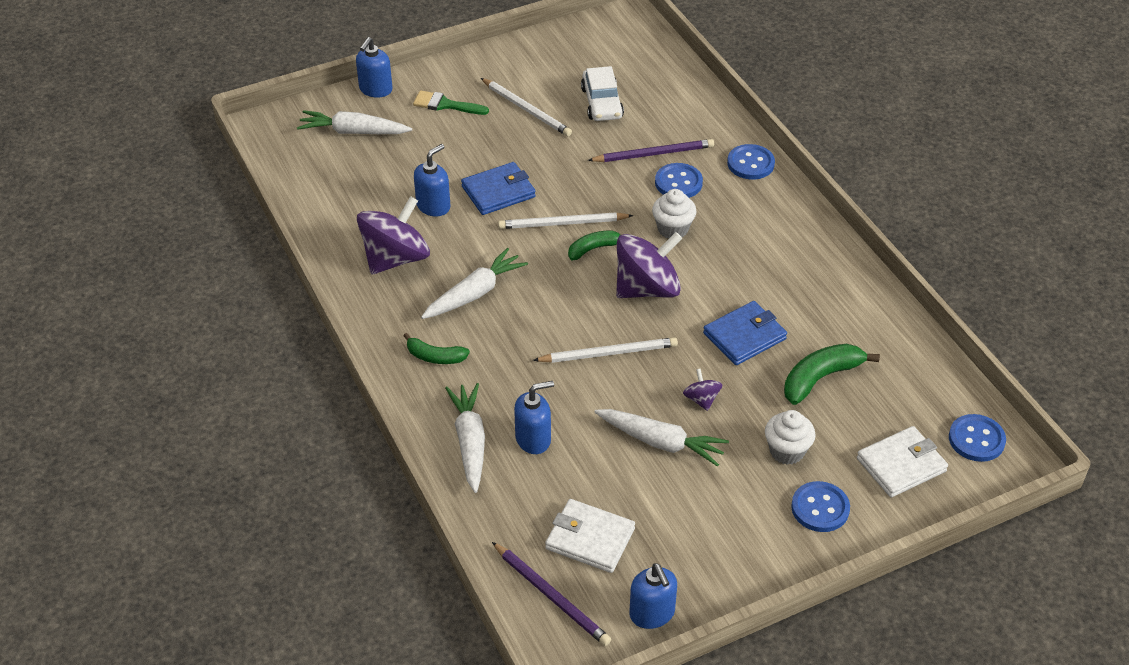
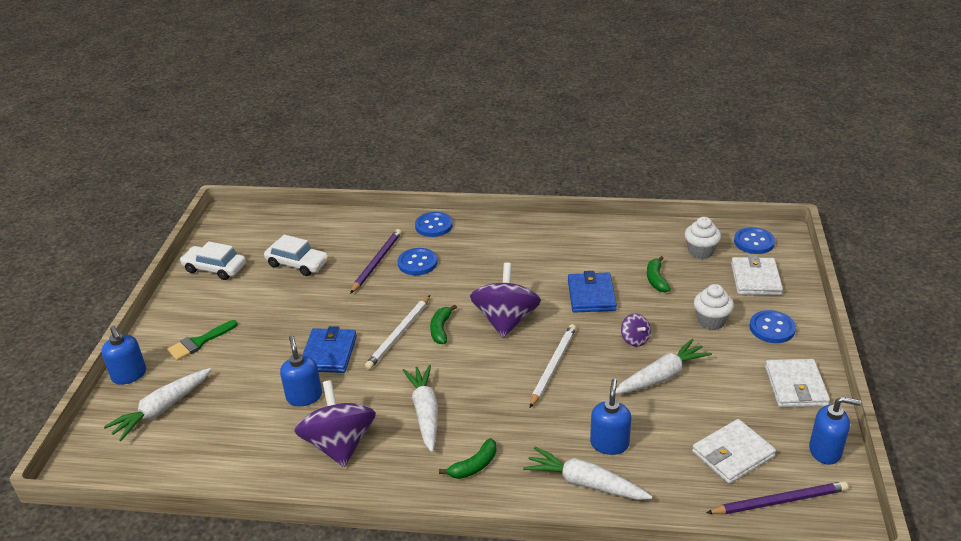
camera: 55 degrees left, 10 degrees down
white pencil [481,78,572,136] -> none
white cupcake [652,189,697,239] -> white cupcake moved to [685,217,721,259]
purple spinning top [683,368,722,411] -> purple spinning top turned 135 degrees counterclockwise [621,314,651,347]
green banana [784,344,880,405] -> green banana [647,256,671,292], size x0.64
none -> white car [180,241,246,280]
none -> white wallet [765,359,830,407]

